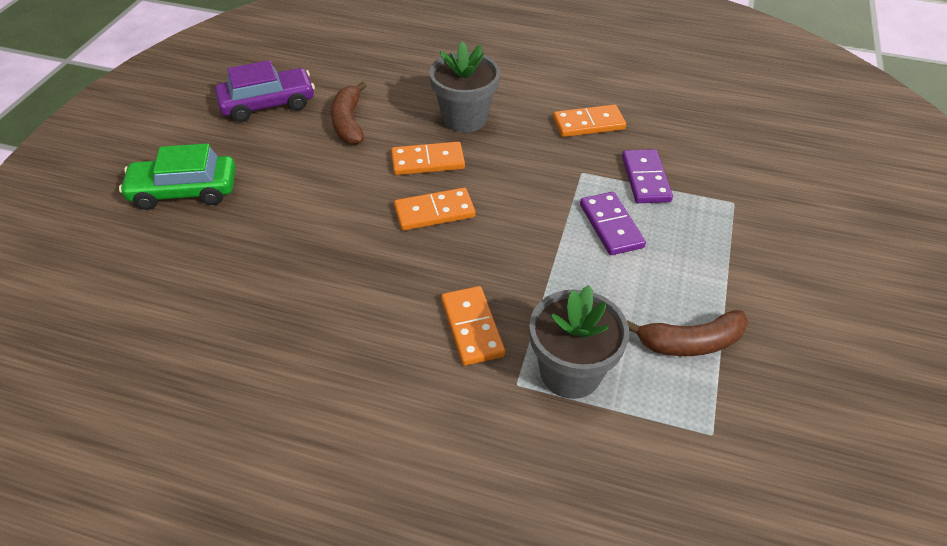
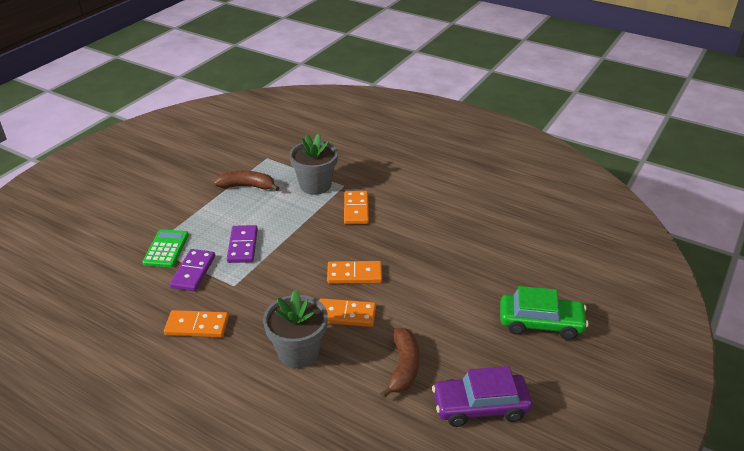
camera: 165 degrees left, 10 degrees down
none -> green calculator [142,229,189,267]

